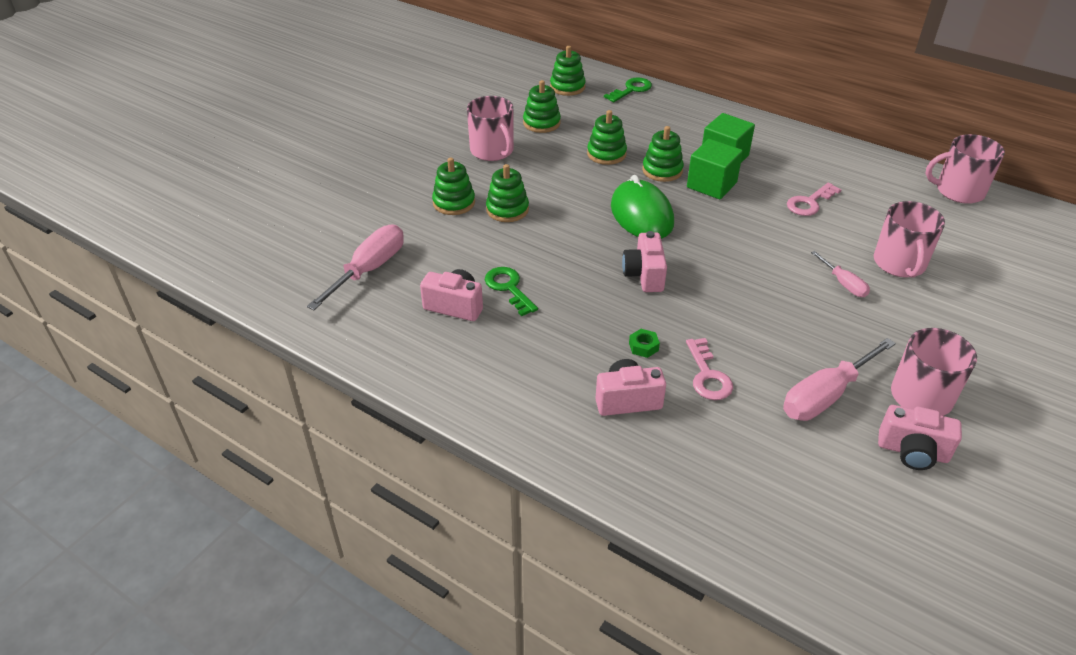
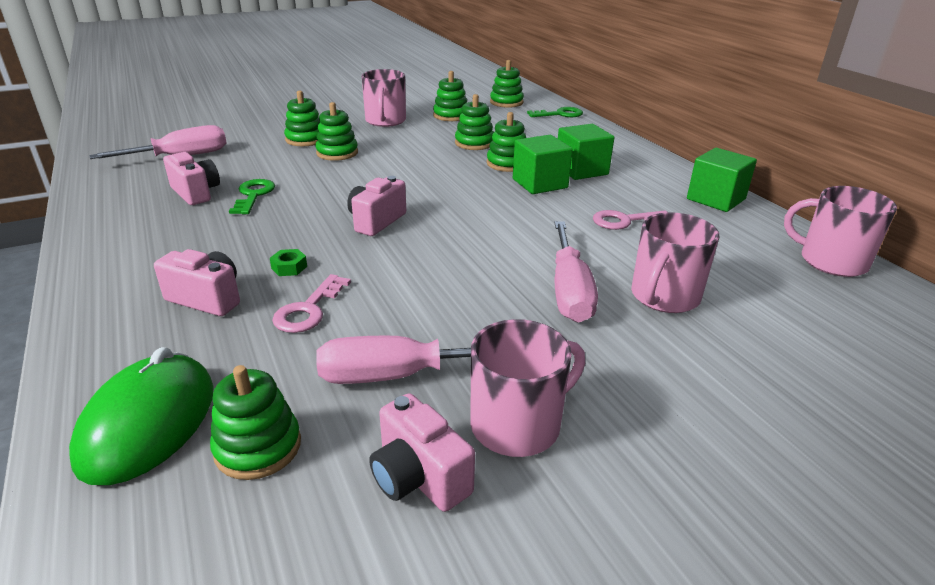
camera: 30 degrees right, 10 degrees down
green mouse [611,175,674,239] -> green mouse moved to [69,347,214,485]
pink screwdriver [811,251,870,297] -> pink screwdriver [554,221,598,323], size x1.83
none -> green stacking toy [210,365,301,480]
none -> green cube [687,148,757,212]

